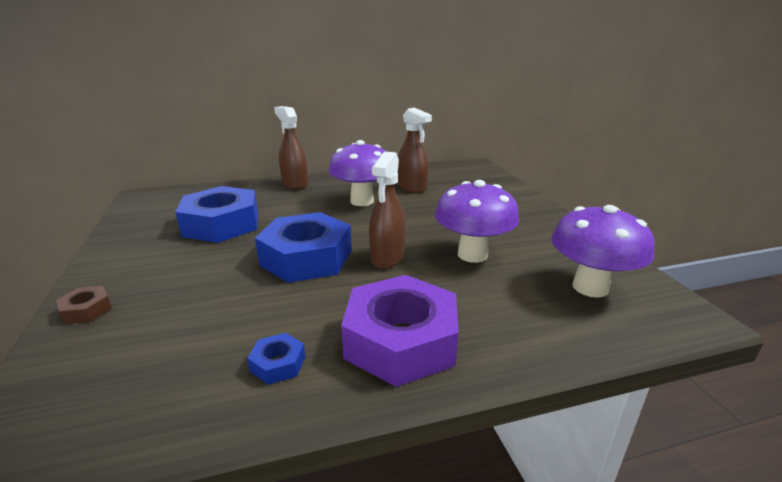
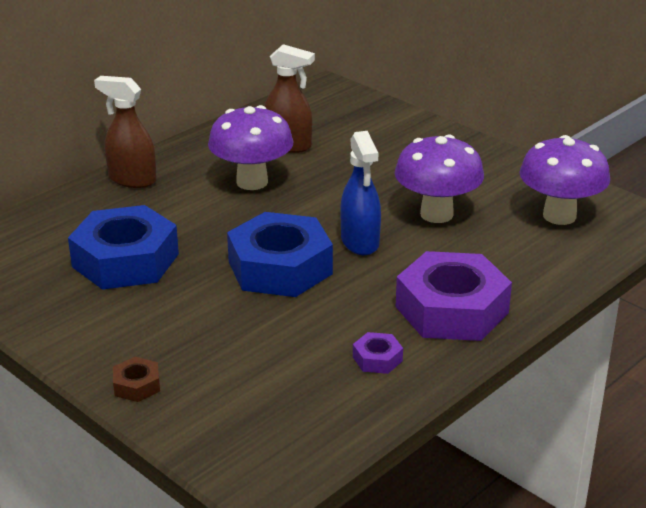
camera: 30 degrees left, 5 degrees up
blue nut [247,333,305,385] -> purple nut [353,332,403,374]
brown spray bottle [369,151,406,269] -> blue spray bottle [341,131,381,255]

